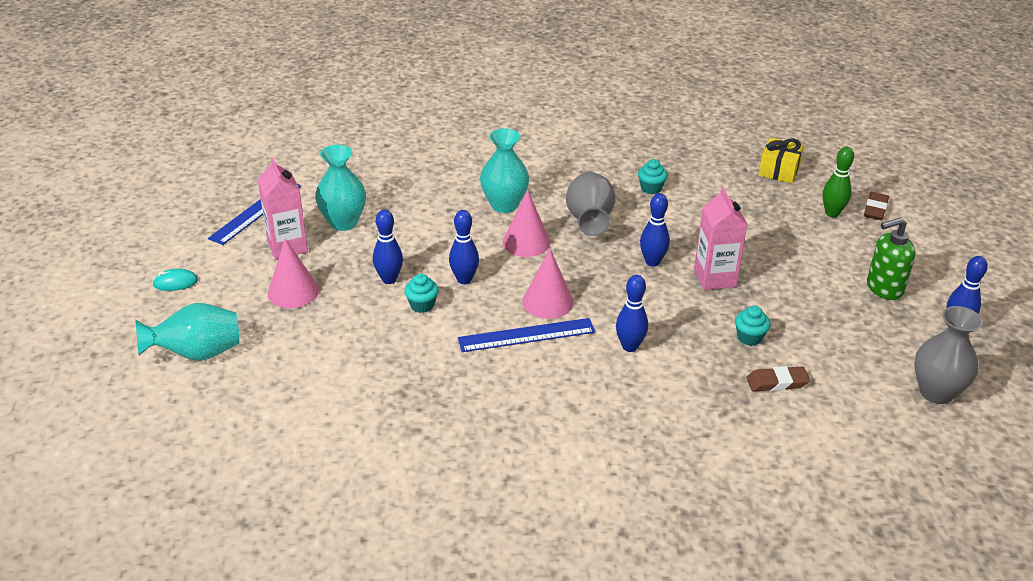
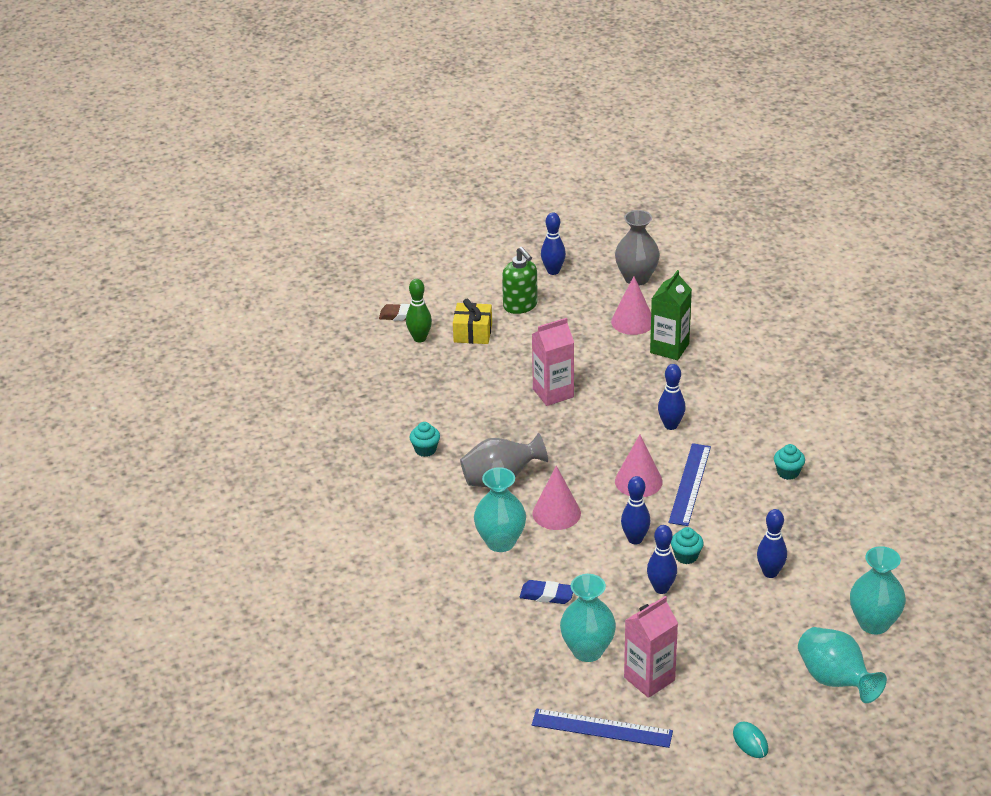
camera: 105 degrees left, 0 degrees up
pink cone [267,238,319,308] -> pink cone moved to [611,276,651,335]
blue ruler [458,318,595,352] -> blue ruler turned 45 degrees clockwise [668,443,711,526]
blue bowling pin [640,193,670,267] -> blue bowling pin moved to [757,509,787,578]
turquoise cupcake [735,306,770,346] -> turquoise cupcake moved to [774,444,805,480]
brown eraser [747,366,810,392] -> green carton [650,270,692,360]
yellow gift [759,138,804,183] -> yellow gift moved to [453,299,492,344]
none -> blue eraser [520,580,573,604]
none -> turquoise vase [850,546,906,635]

